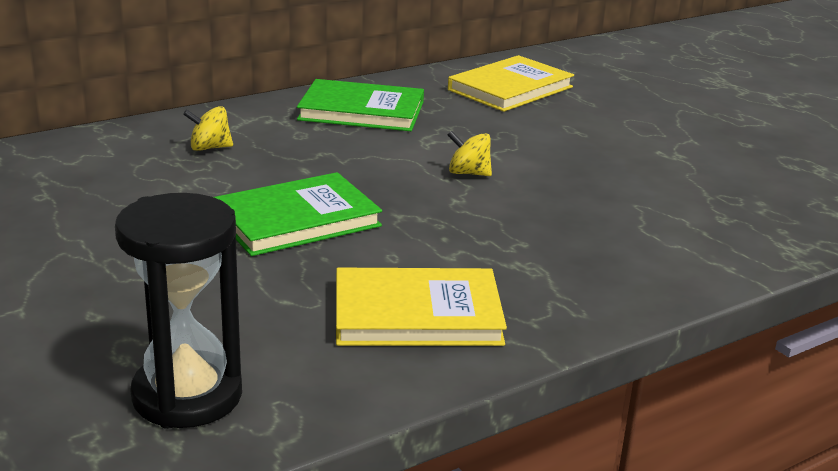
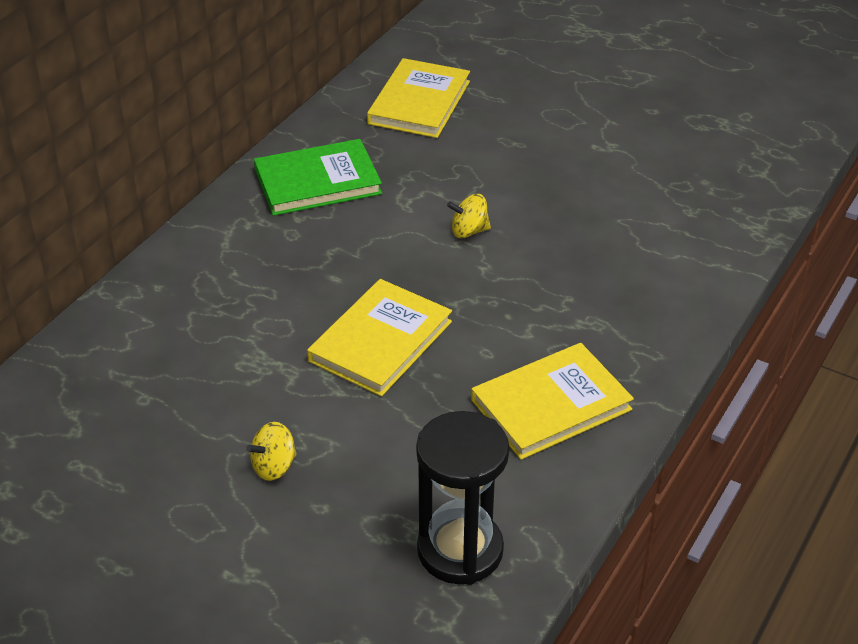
camera: 25 degrees left, 15 degrees up
yellow spinning top [183,106,233,151] -> yellow spinning top moved to [246,422,297,481]
green book [214,172,382,256] -> yellow book [307,279,452,396]

